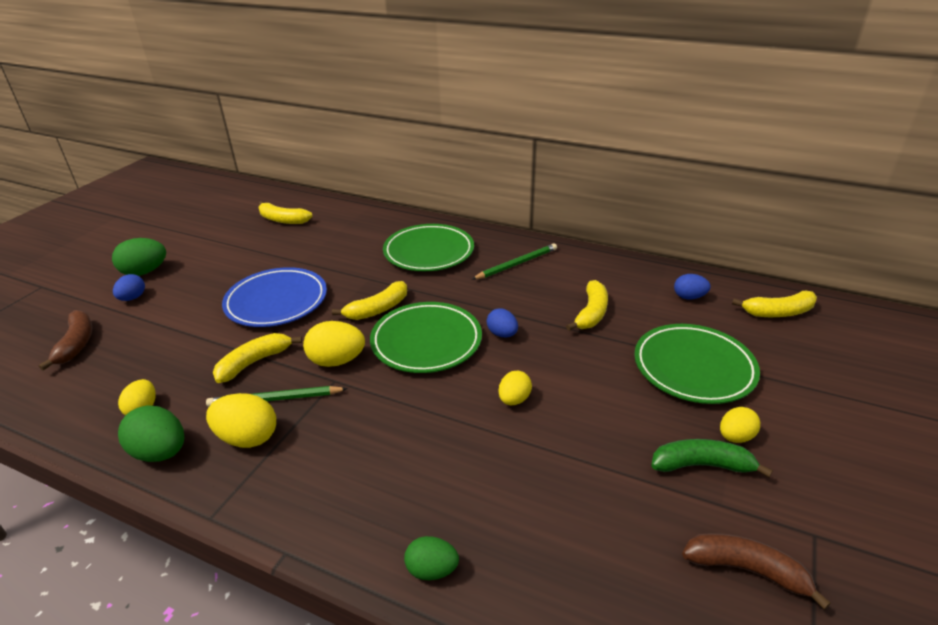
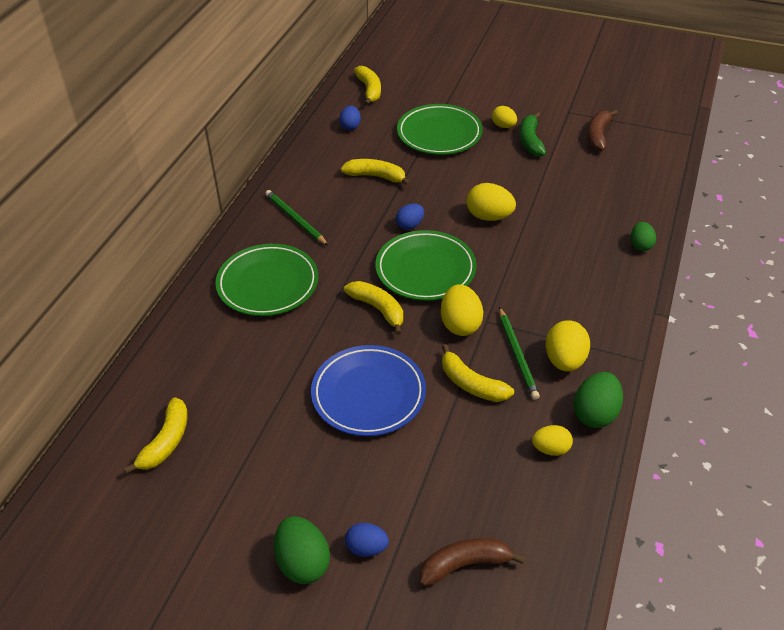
camera: 95 degrees left, 10 degrees up
yellow egg [499,371,532,405] -> yellow egg [466,183,516,221], size x1.57

